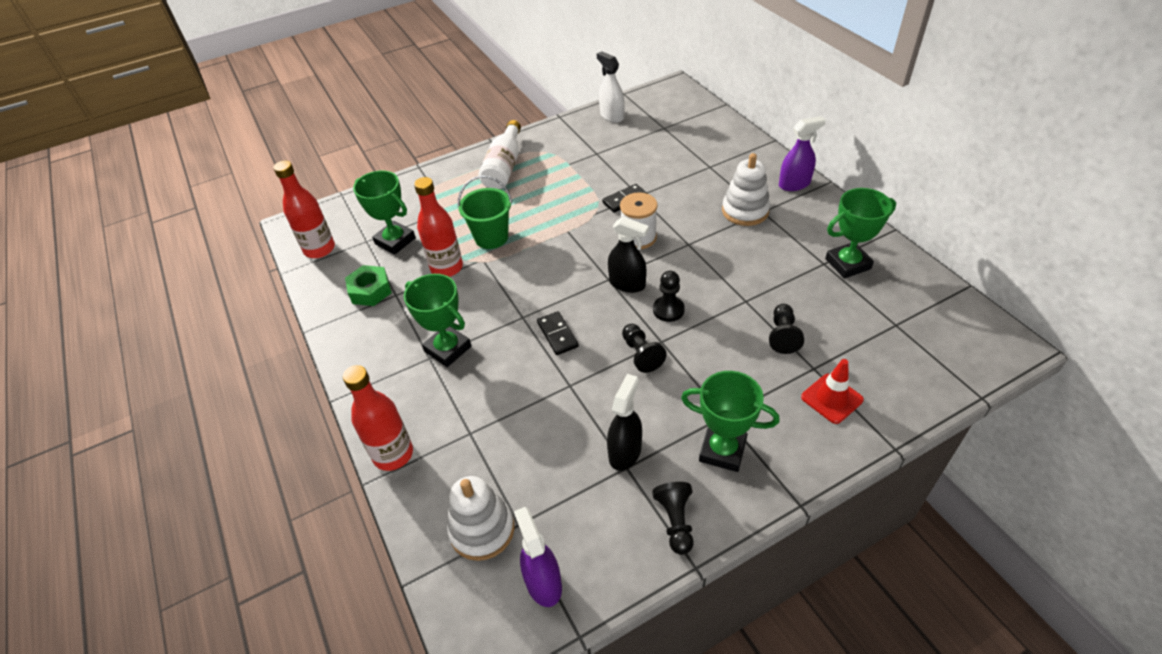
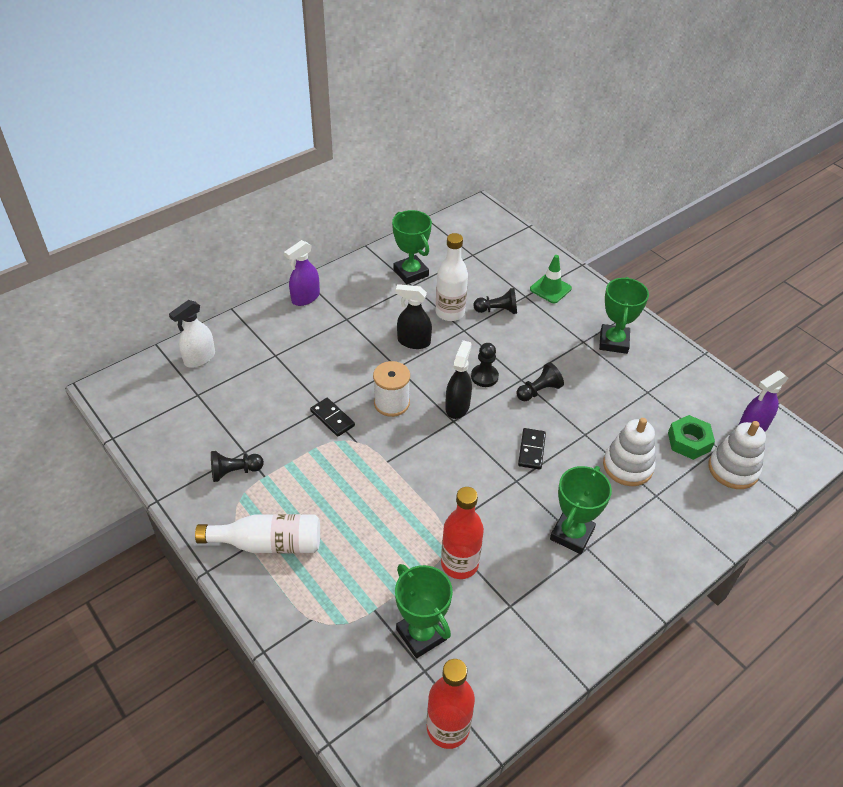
camera: 105 degrees left, 0 degrees up
red bottle [343,365,413,471] -> none
green nut [345,265,392,306] -> green nut moved to [668,415,715,460]
green trophy [353,171,416,255] -> green trophy turned 60 degrees counterclockwise [395,564,453,658]
green bucket [458,175,512,249] -> none
black domino [537,311,579,355] -> black domino turned 45 degrees counterclockwise [518,428,546,470]
white spray bottle [597,52,625,123] -> white spray bottle moved to [169,300,215,368]
black spray bottle [607,374,642,471] -> black spray bottle moved to [396,284,432,349]
black pawn [652,482,694,555] -> black pawn moved to [211,451,264,482]
white stacking toy [722,153,770,226] -> white stacking toy moved to [603,418,656,486]
purple spray bottle [779,116,826,191] -> purple spray bottle turned 105 degrees counterclockwise [284,240,320,306]
red traffic cone [801,359,864,424] -> green traffic cone [530,255,572,304]
none -> white bottle [436,233,468,321]

